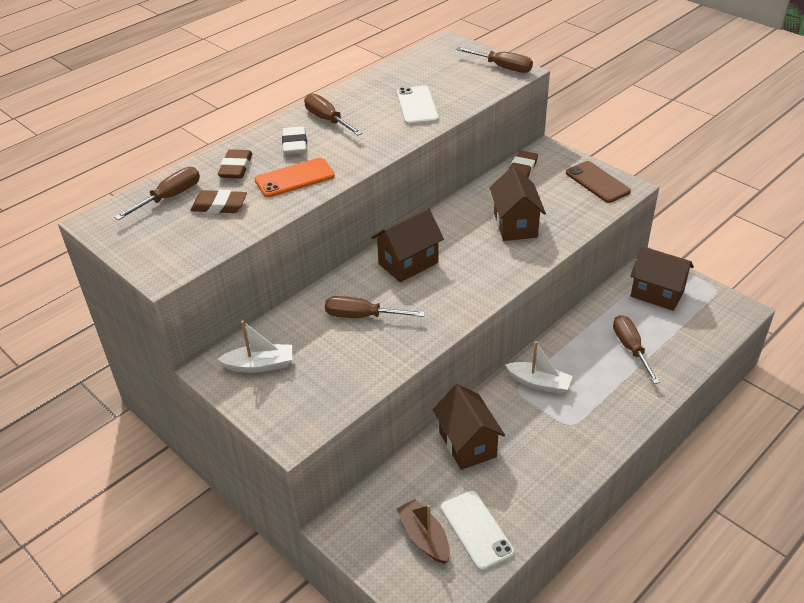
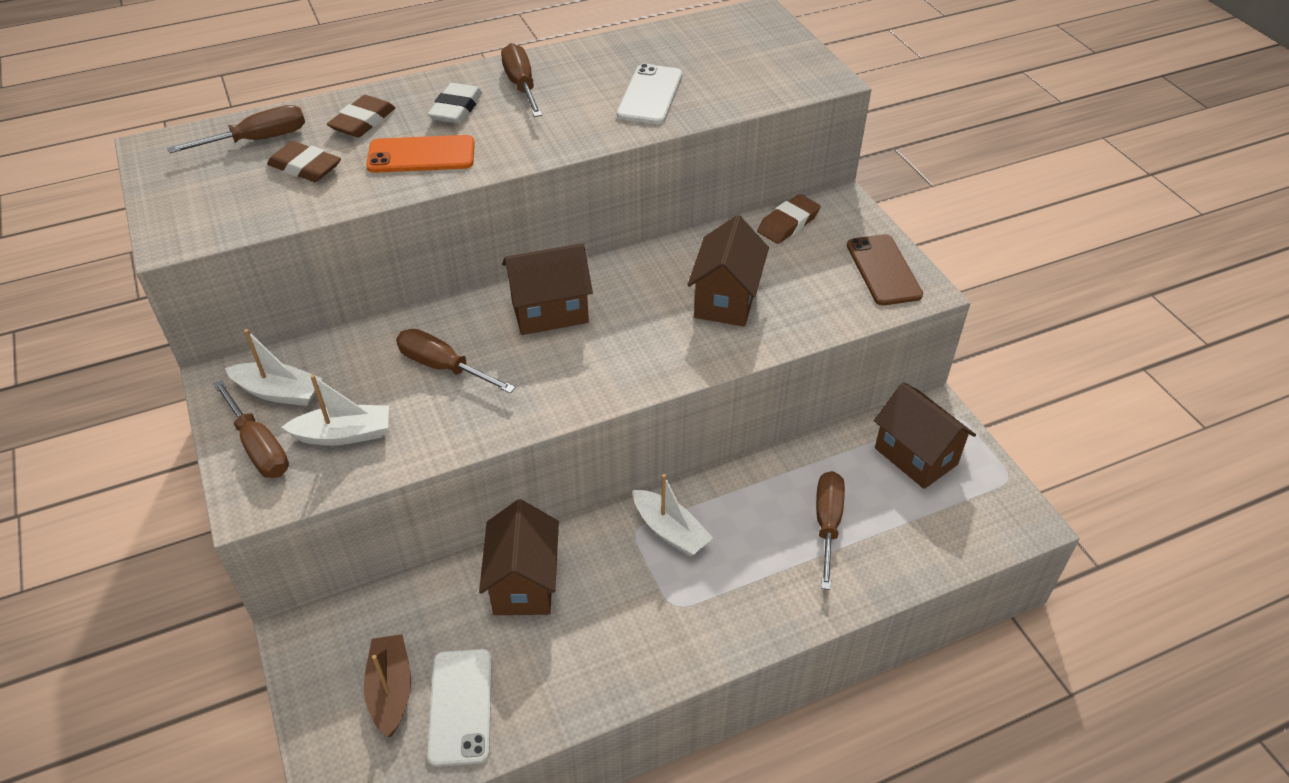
camera: 20 degrees right, 5 degrees up
brown screwdriver [456,47,533,73] -> brown screwdriver moved to [213,380,289,478]
none -> white boat [281,375,389,446]

